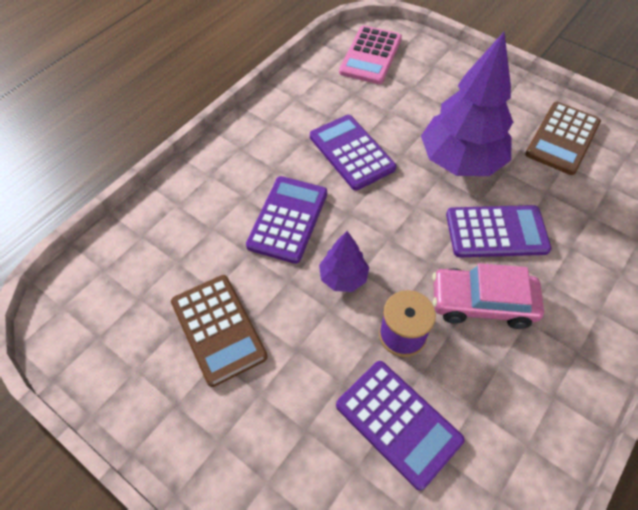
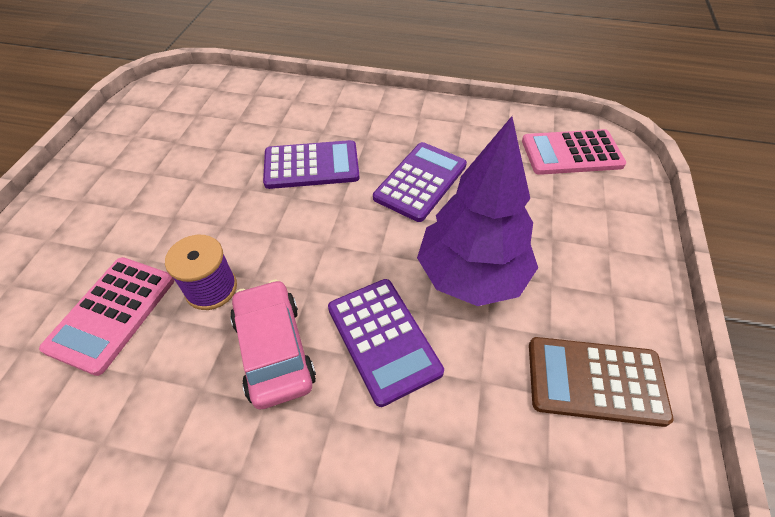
camera: 65 degrees right, 5 degrees down
brown calculator [171,275,268,387] -> none
purple tree [319,231,369,292] -> none
purple calculator [336,361,464,490] -> pink calculator [39,257,174,376]

